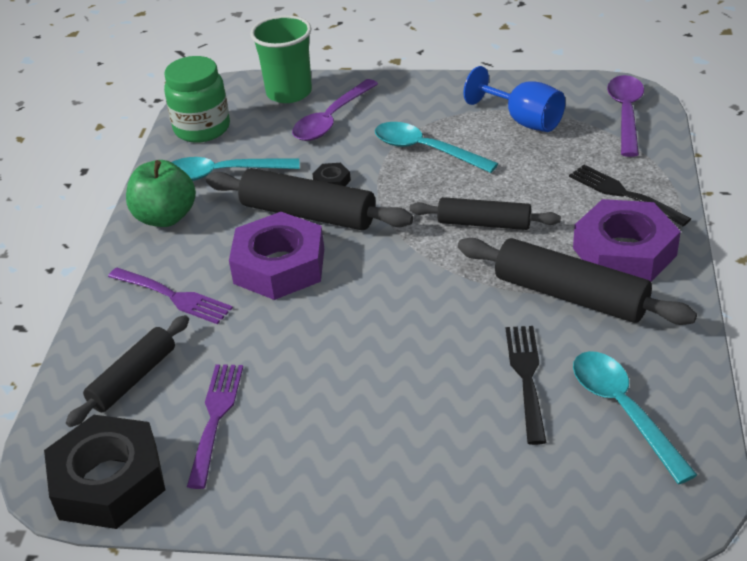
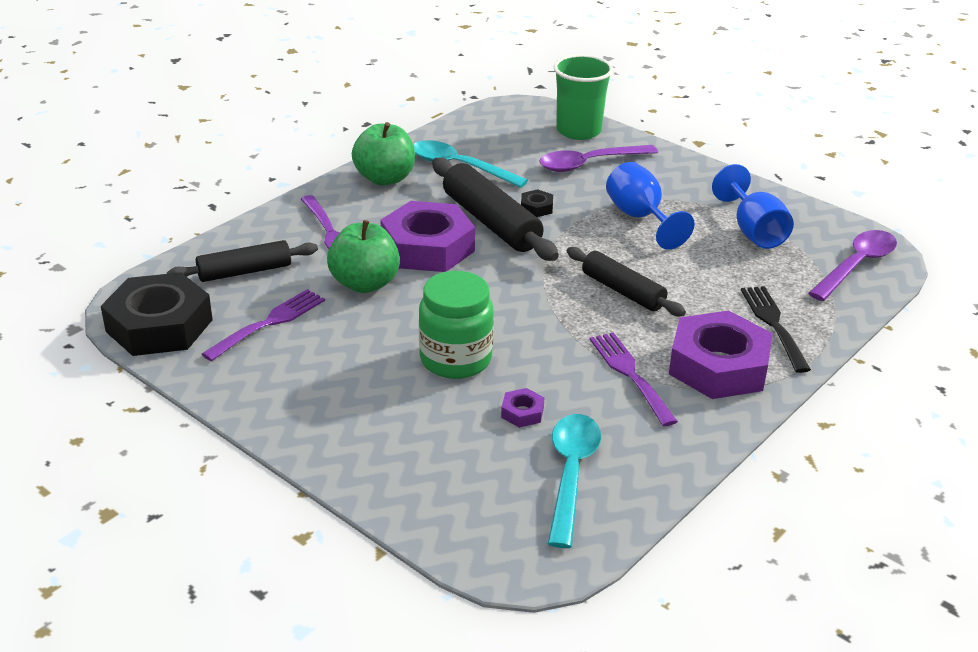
camera: 30 degrees right, 5 degrees down
green jar [164,56,230,143] -> green jar moved to [419,271,494,379]
turquoise spoon [375,122,498,173] -> blue goblet [606,162,695,250]
black rolling pin [458,238,697,325] -> purple fork [590,332,678,426]
black fork [506,326,546,445] -> purple nut [501,388,545,428]
none -> green apple [327,220,400,293]

